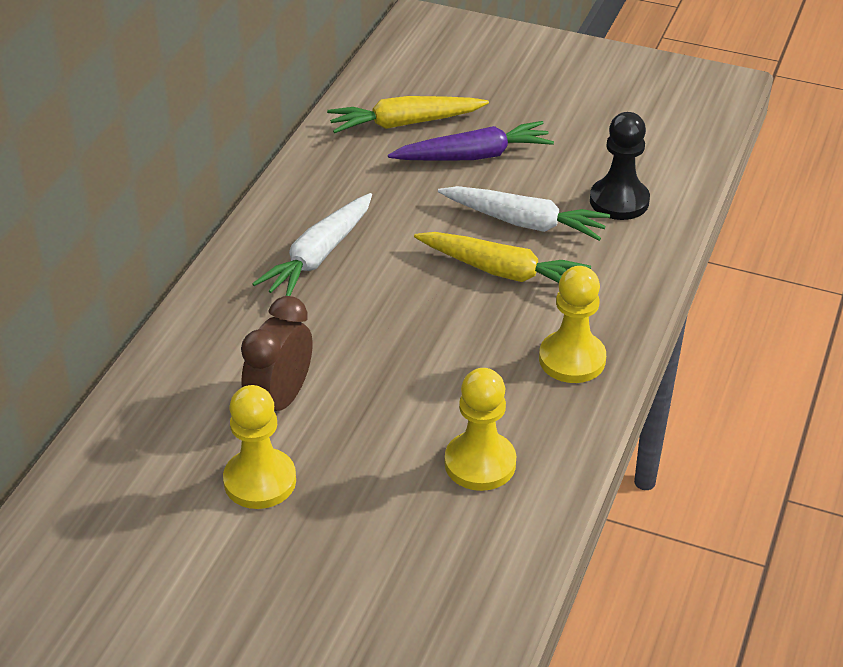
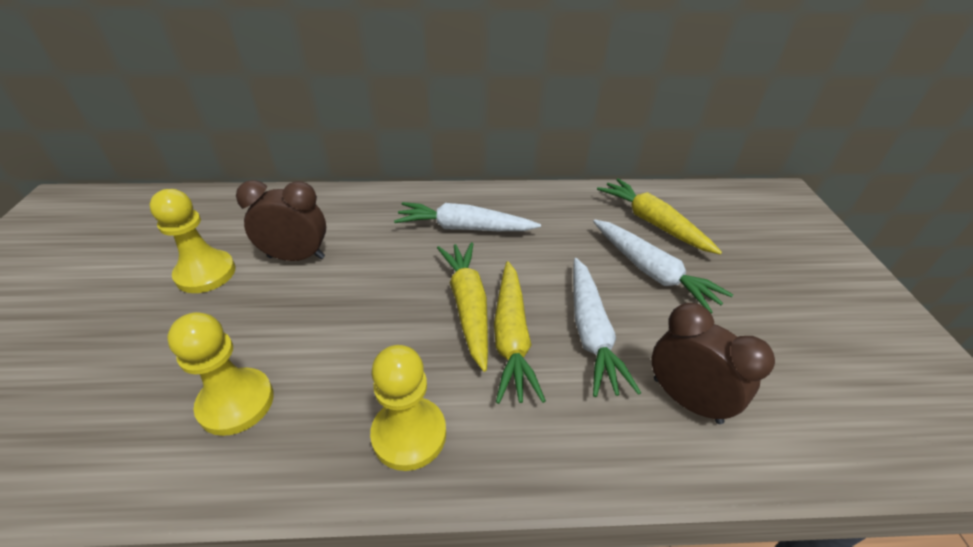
camera: 65 degrees right, 0 degrees up
purple carrot [388,121,554,161] -> white carrot [593,220,733,313]
black pawn [590,112,650,220] -> brown clock [652,303,775,424]
none -> yellow carrot [437,242,488,372]

